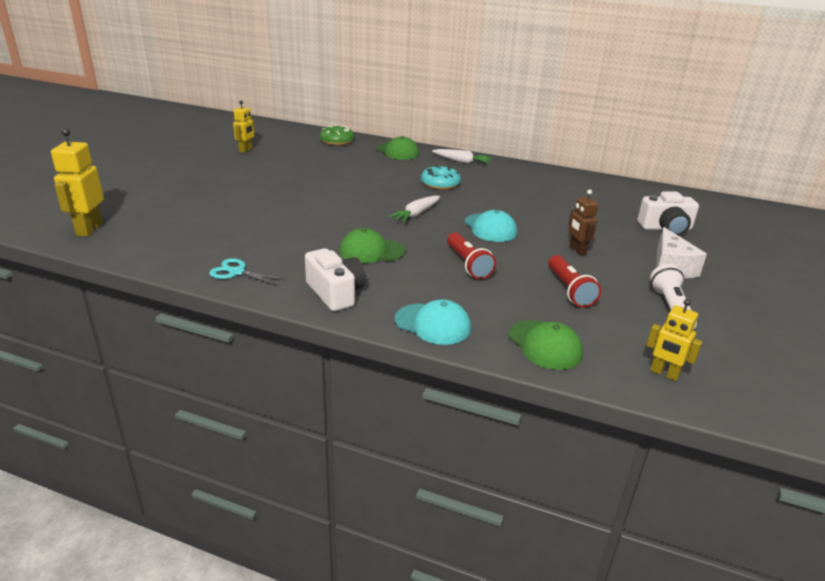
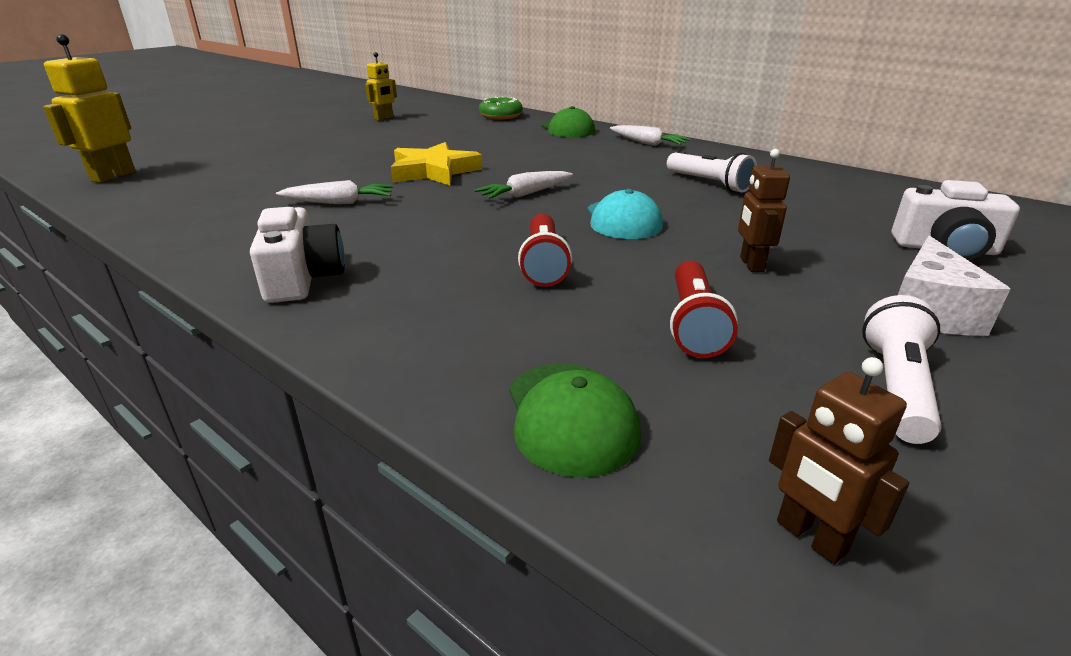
camera: 20 degrees right, 0 degrees up
turquoise scissors [209,258,286,286] -> none
green cap [339,228,405,263] -> none
turquoise cap [395,299,471,345] -> none
turquoise donut [421,165,461,190] -> none
yellow robot [646,299,702,381] -> brown robot [769,357,909,564]
none -> white carrot [276,180,394,204]
none -> yellow star [391,142,482,185]
none -> white flashlight [667,153,757,193]

